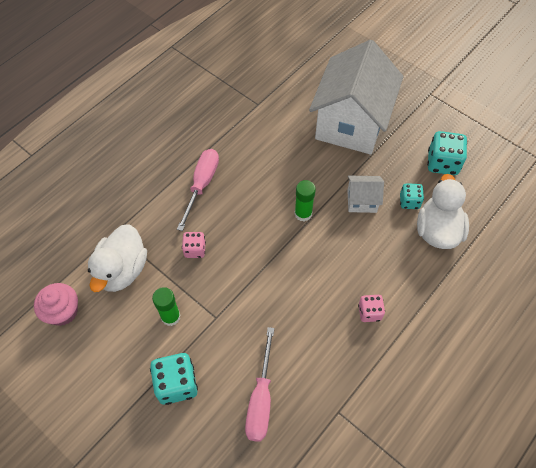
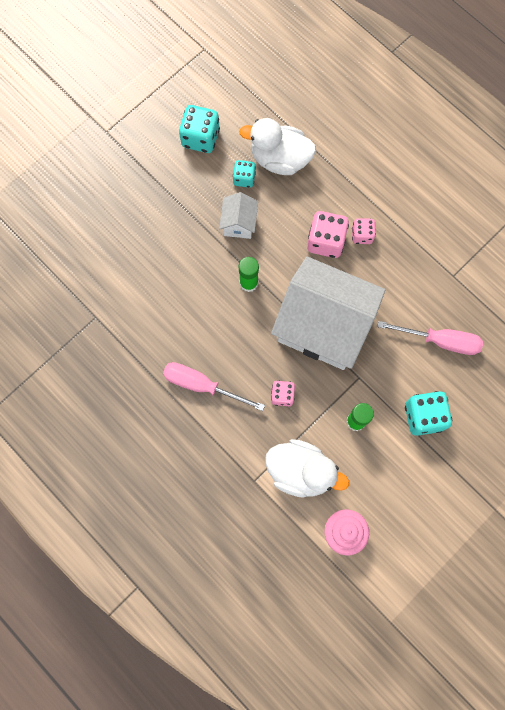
camera: 85 degrees left, 15 degrees up
white house [309,40,404,155] -> white house moved to [271,256,385,370]
none -> pink dice [307,211,349,258]

